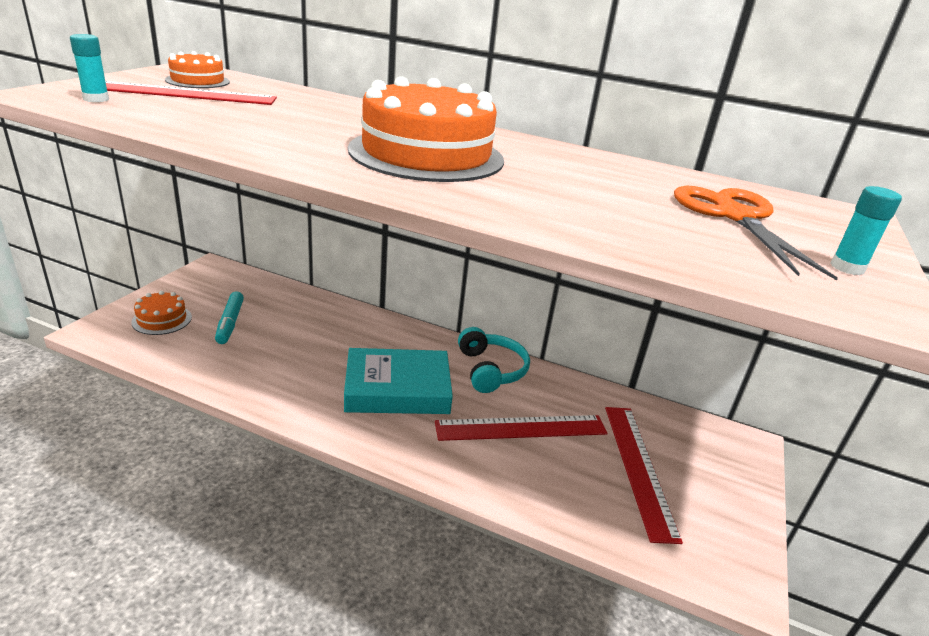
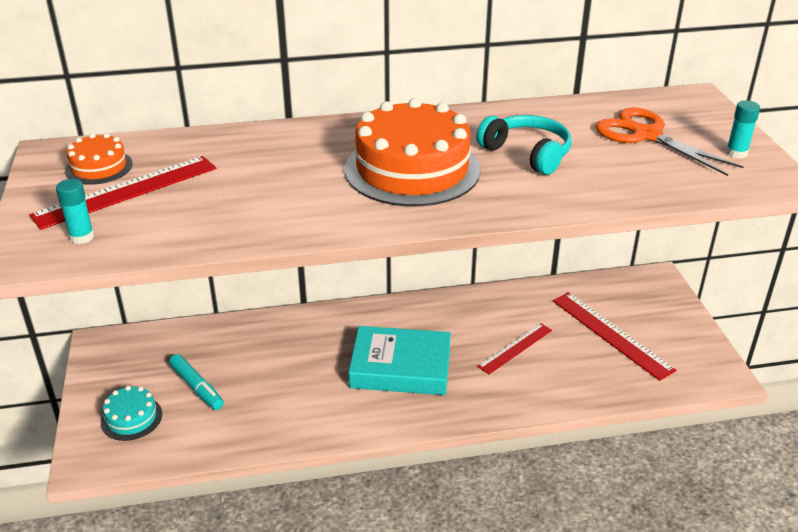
camera: 30 degrees left, 5 degrees up
orange cake [131,291,192,335] -> turquoise cake [101,386,162,441]
turquoise book [344,348,453,414] -> turquoise book turned 45 degrees clockwise [348,326,451,395]
red ruler [435,415,608,441] -> red ruler [477,323,552,374], size x0.64
turquoise headphones [458,327,530,393] -> turquoise headphones moved to [476,115,571,175]

